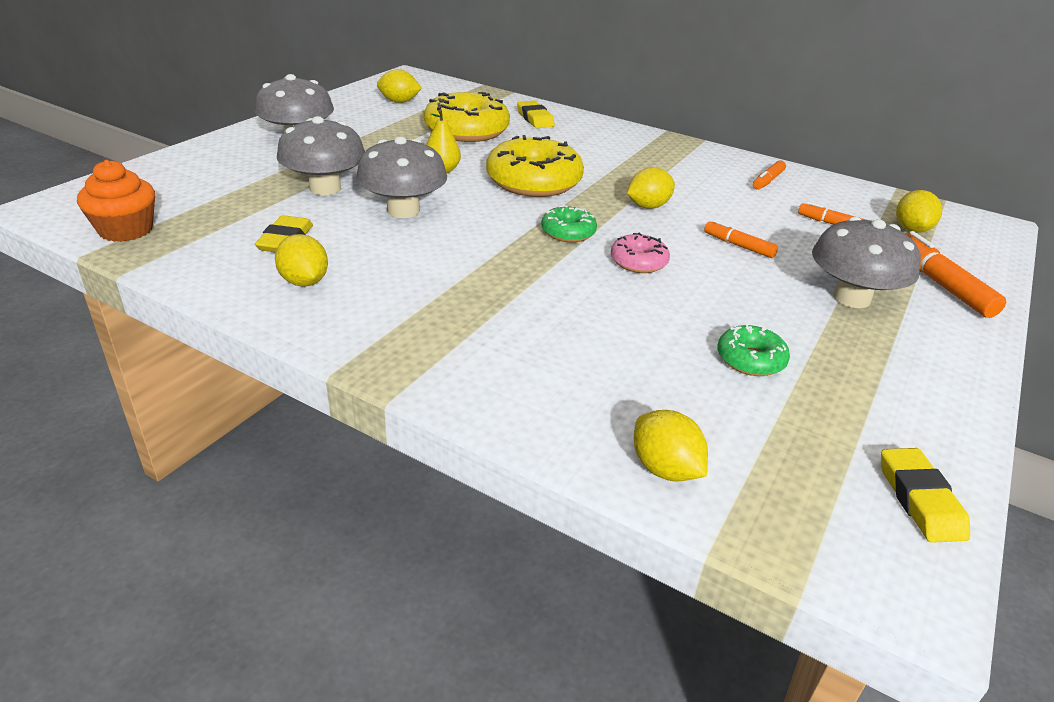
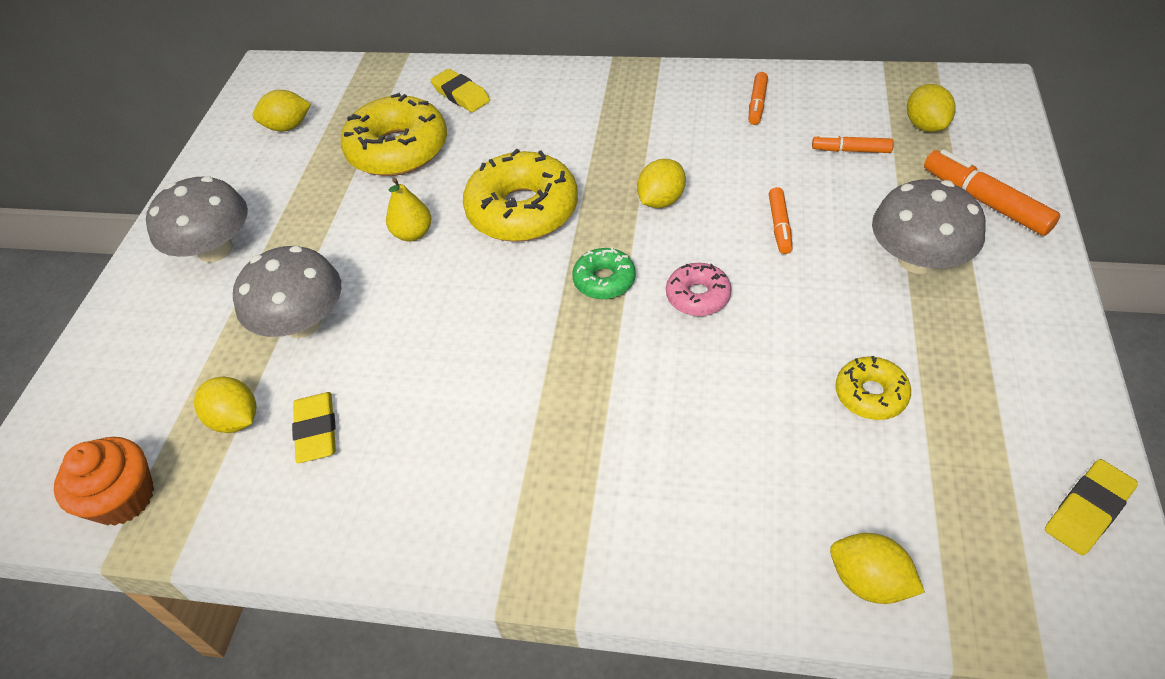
camera: 15 degrees left, 15 degrees up
yellow lemon [275,234,328,287] -> yellow lemon moved to [194,377,256,433]
grey mushroom [356,136,447,218] -> none
orange marker [704,220,778,258] -> orange marker turned 105 degrees counterclockwise [769,187,793,254]
green donut [717,323,790,376] -> yellow donut [835,356,911,420]
yellow eraser [881,448,970,543] -> yellow eraser turned 75 degrees clockwise [1045,459,1138,556]

